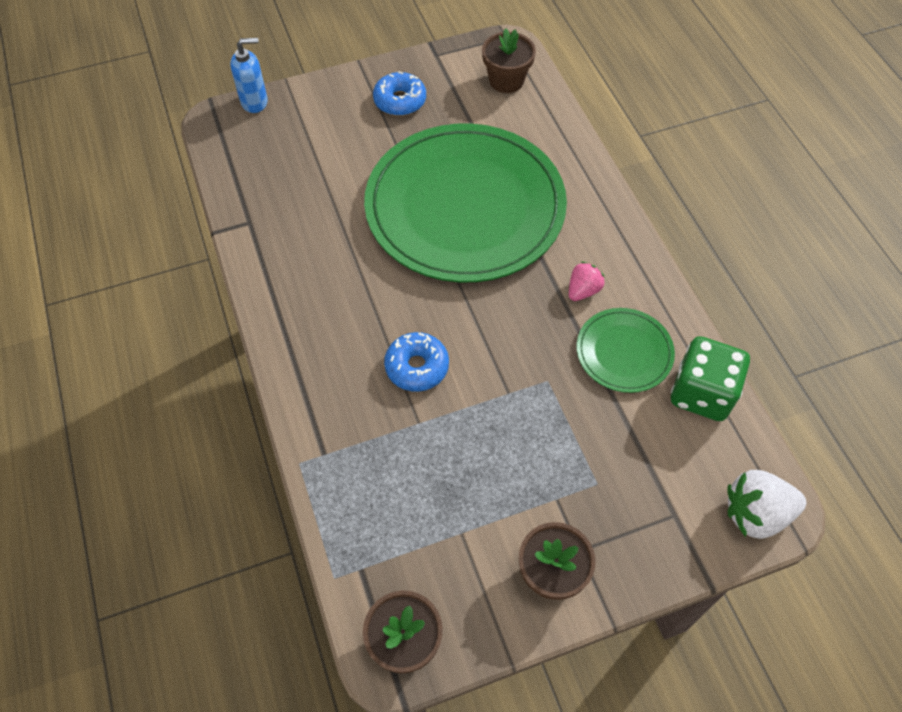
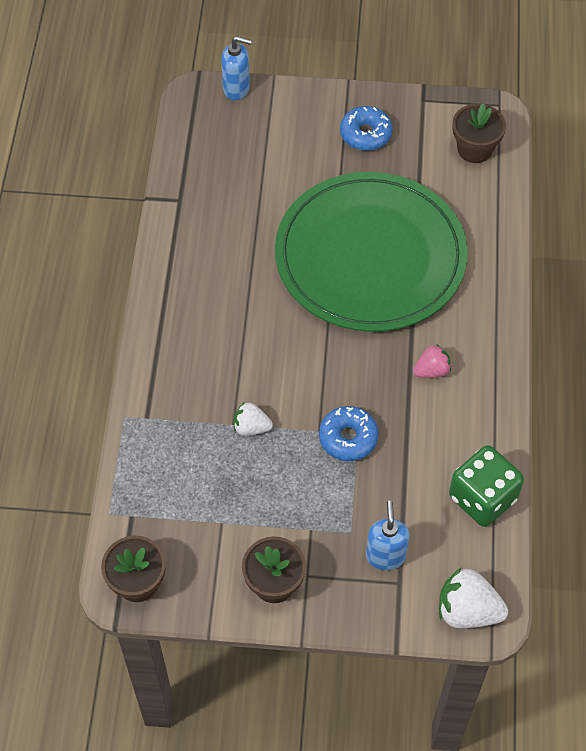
camera: 25 degrees right, 0 degrees up
blue donut [384,332,449,392] -> blue donut moved to [319,406,378,461]
green plate [577,308,675,393] -> none
none -> white strawberry [234,402,273,436]
none -> blue soap dispenser [366,501,410,570]

